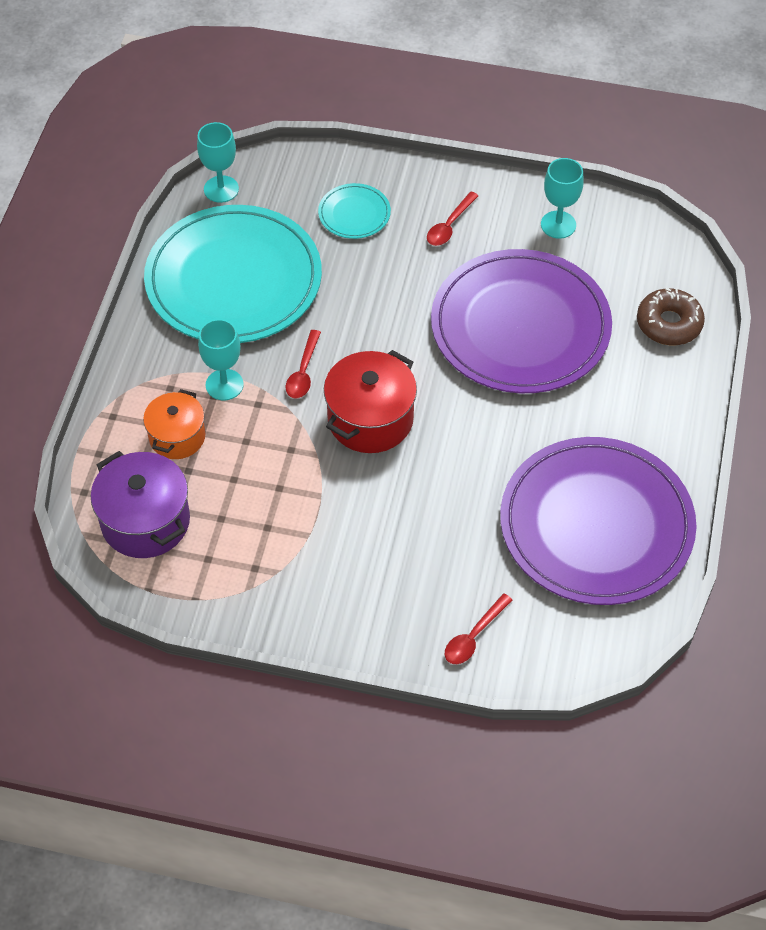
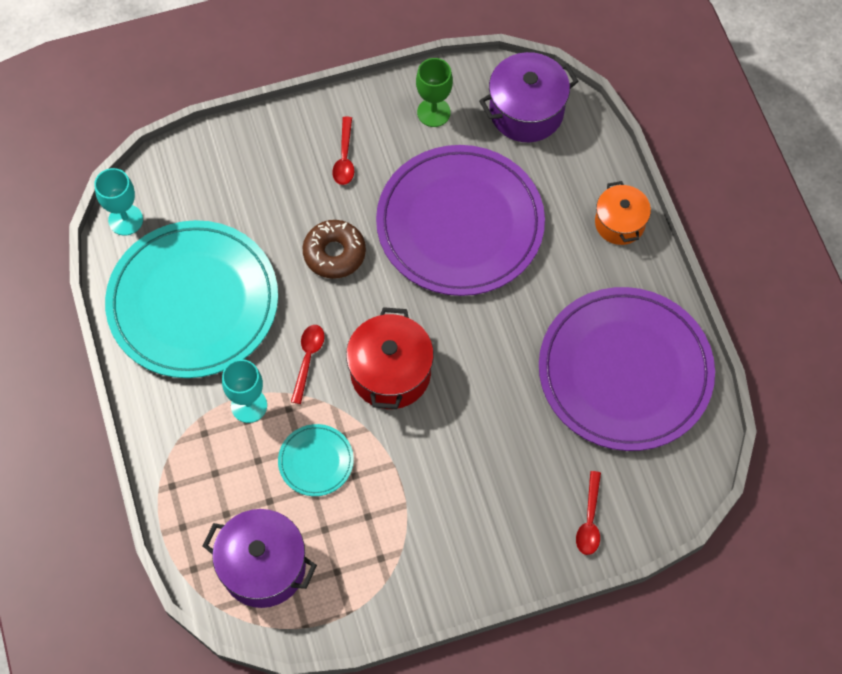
camera: 30 degrees left, 10 degrees up
orange pot [143,389,205,459] -> orange pot moved to [595,181,651,245]
red spoon [286,330,321,398] -> red spoon turned 150 degrees counterclockwise [291,325,325,404]
turquoise plate [318,183,391,239] -> turquoise plate moved to [278,424,354,496]
turquoise goblet [541,158,584,239] -> green goblet [416,58,453,127]
brown donut [637,288,705,345] -> brown donut moved to [303,220,366,279]
none -> purple pot [479,52,579,142]

